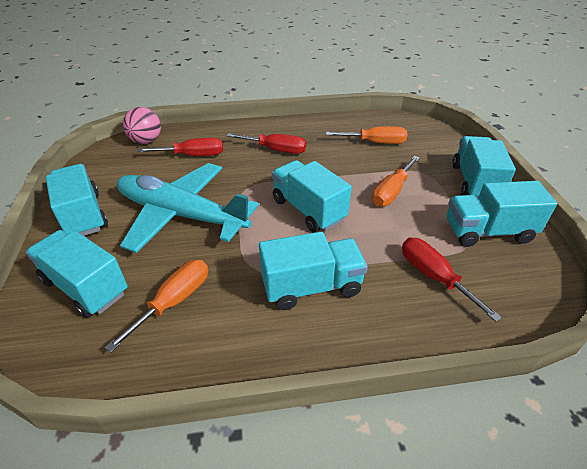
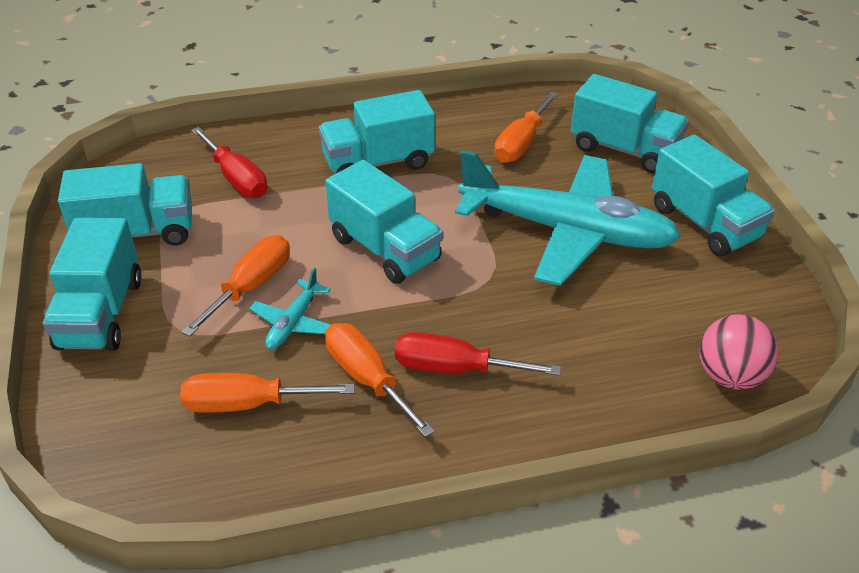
camera: 175 degrees right, 0 degrees up
red screwdriver [137,138,223,156] -> none
none -> turquoise plane [249,268,331,350]
none -> orange screwdriver [325,323,435,437]

